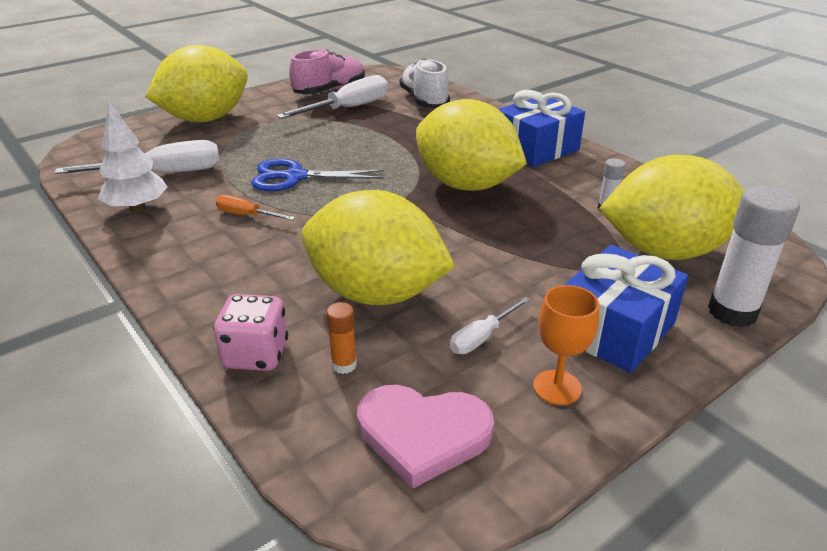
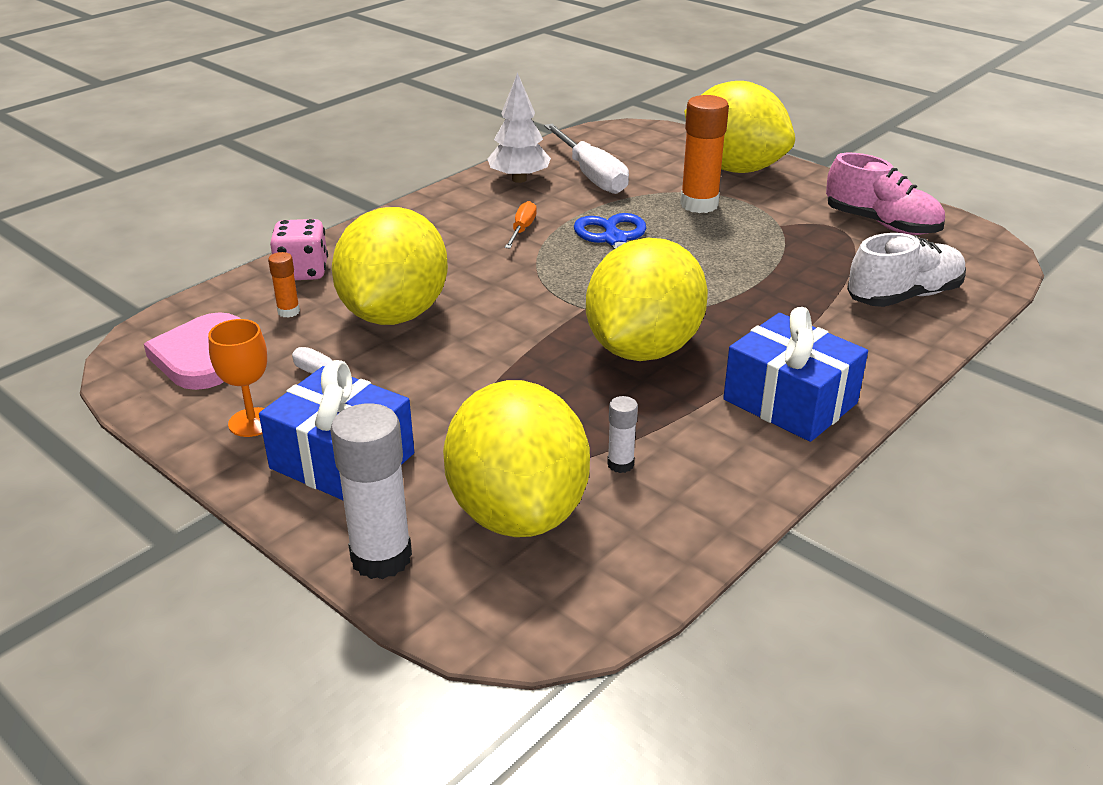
camera: 80 degrees right, 0 degrees up
white screwdriver [276,75,388,119] -> none
none -> orange glue stick [680,95,729,213]

